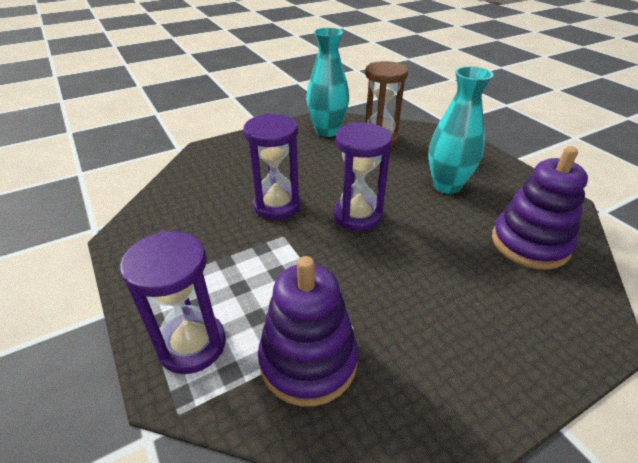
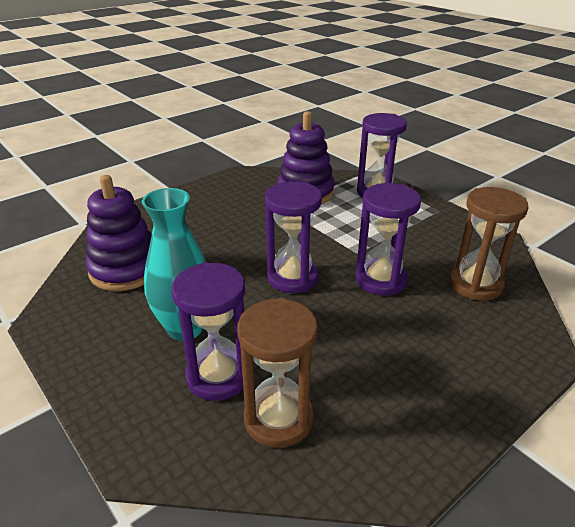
camera: 170 degrees right, 5 degrees down
turquoise vase [306,28,349,137] -> none
none -> purple hourglass [171,262,245,401]
none -> brown hourglass [449,187,529,301]

